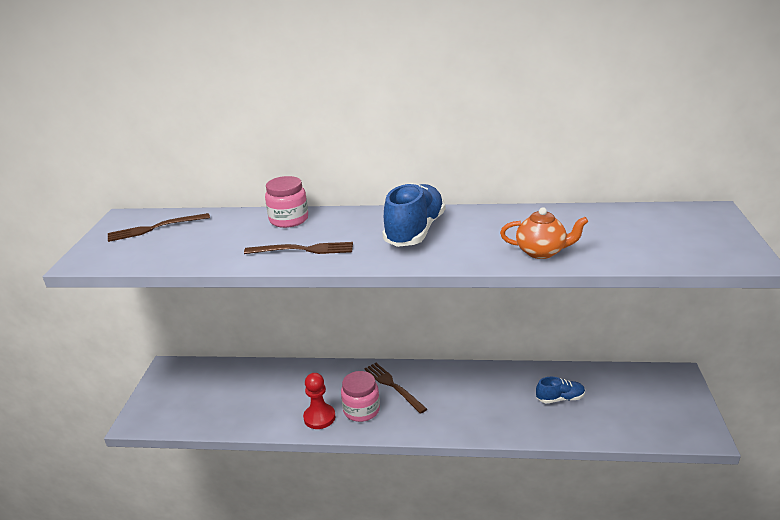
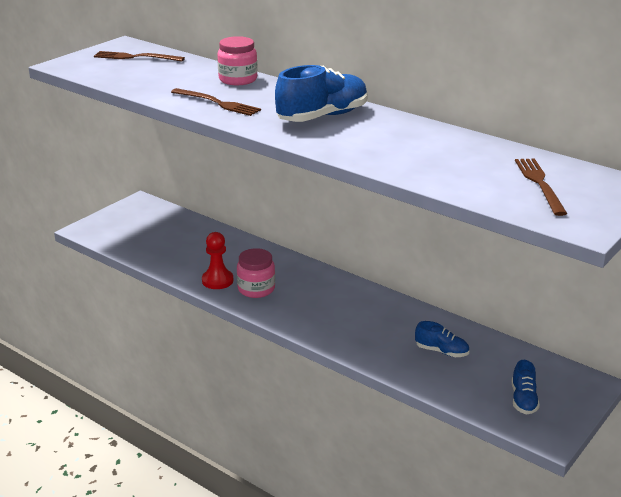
camera: 30 degrees right, 0 degrees up
brown fork [364,363,427,414] -> brown fork moved to [515,158,567,216]
orange teapot [500,207,588,259] -> none
none -> blue shoe [512,360,540,414]

